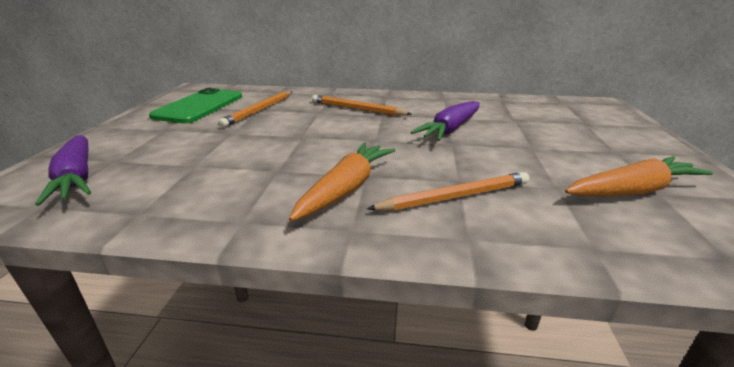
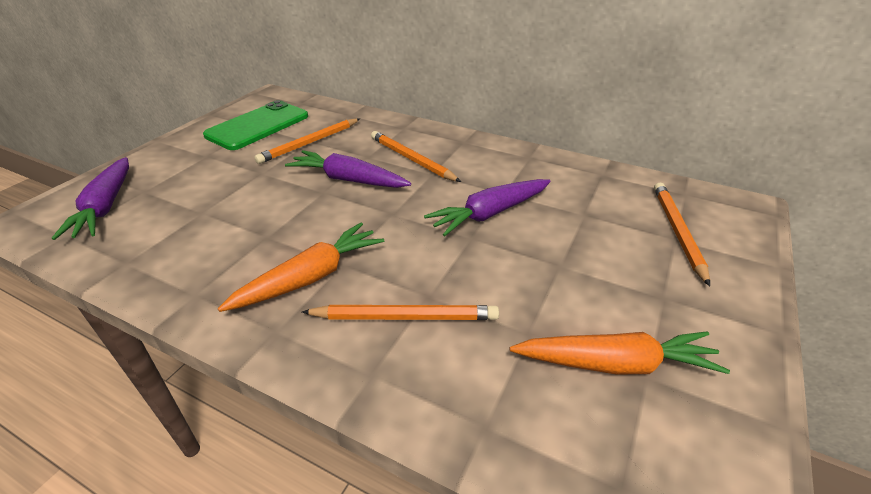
camera: 20 degrees right, 10 degrees up
none -> purple carrot [285,150,411,188]
none -> orange pencil [654,183,710,286]

